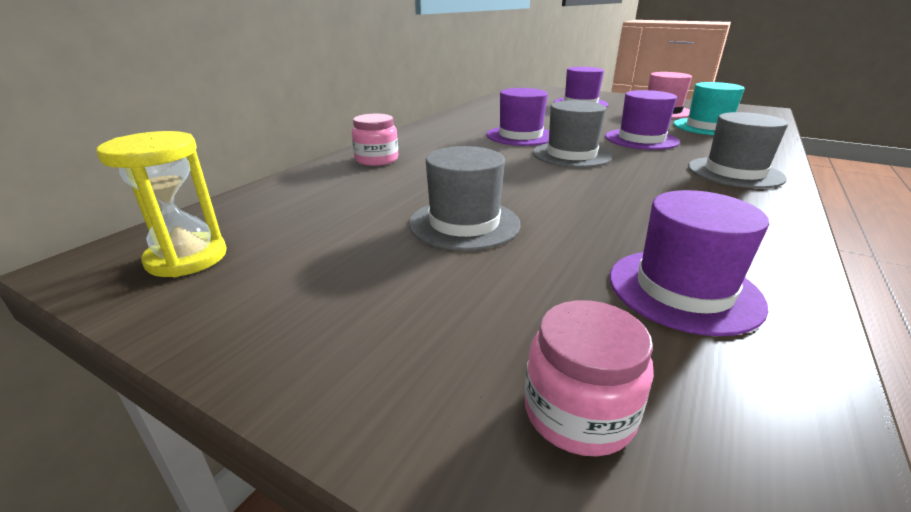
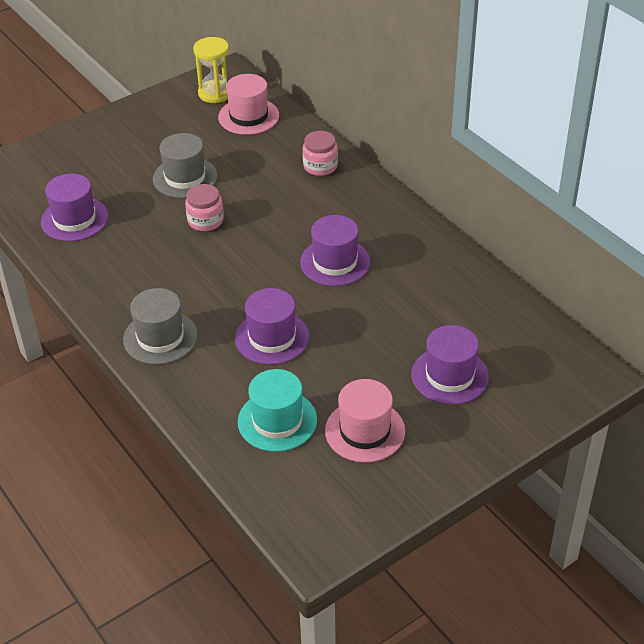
camera: 115 degrees right, 15 degrees up
pink jar [524,300,654,457] -> pink jar moved to [185,184,224,231]
grey hat [533,100,613,168] -> none
none -> pink hat [218,74,279,135]

